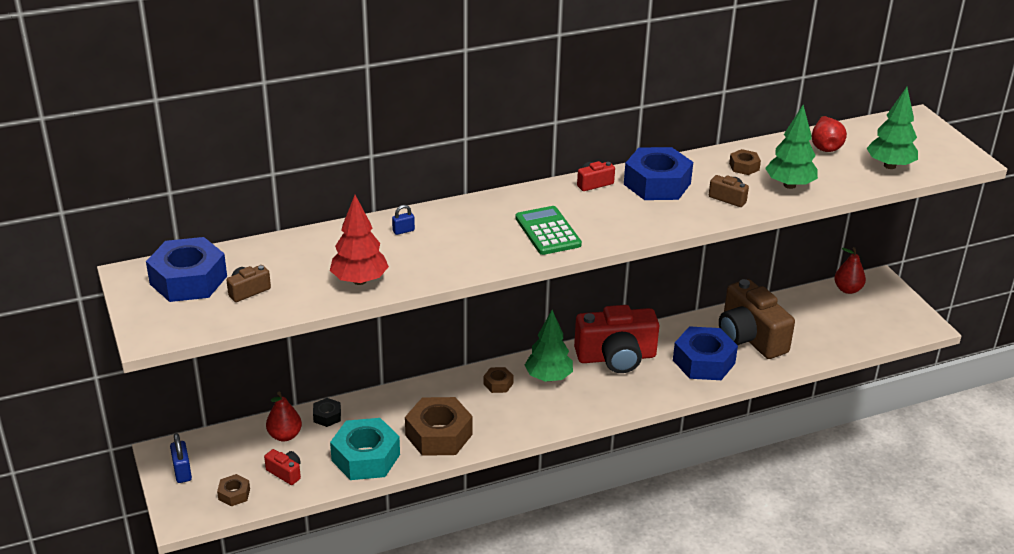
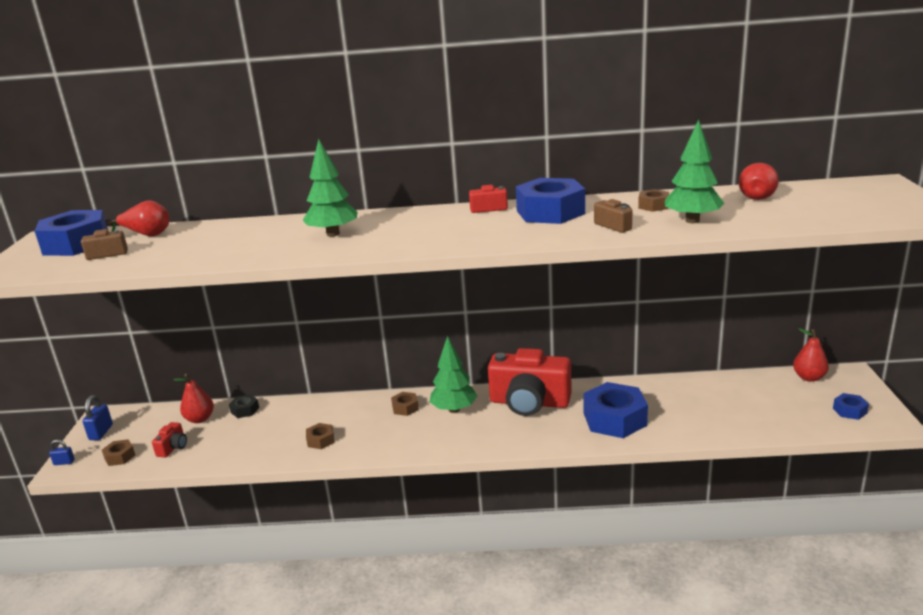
camera: 25 degrees right, 10 degrees down
red camera [264,449,301,485] -> red camera turned 45 degrees clockwise [152,422,187,458]
red tree [330,195,389,285] -> none
turquoise nut [330,418,400,480] -> none
blue padlock [392,205,415,235] -> blue padlock moved to [49,440,75,465]
brown nut [405,397,473,456] -> brown nut [306,423,334,449], size x0.47
green calculator [515,206,582,255] -> none
brown camera [719,279,795,359] -> none
green tree [867,87,918,169] -> green tree moved to [303,139,358,237]
none -> red pear [108,200,169,236]
none -> blue nut [833,393,869,420]

